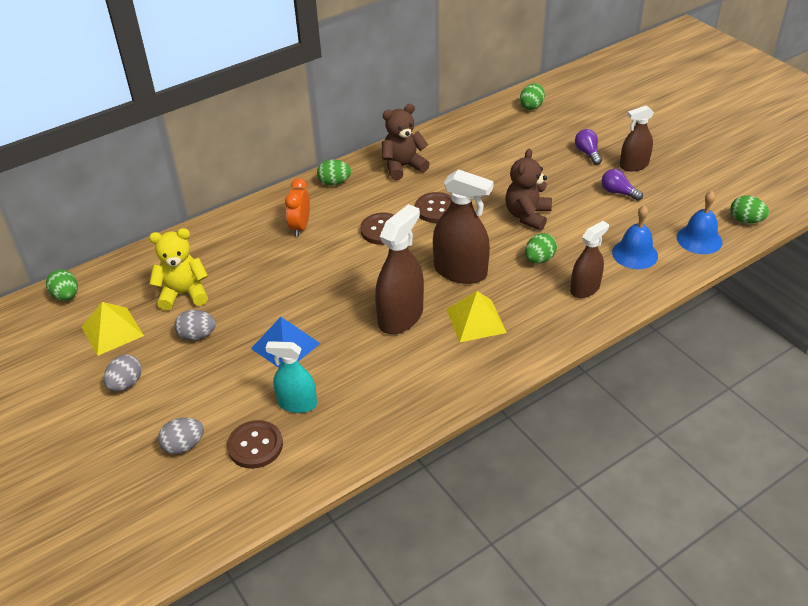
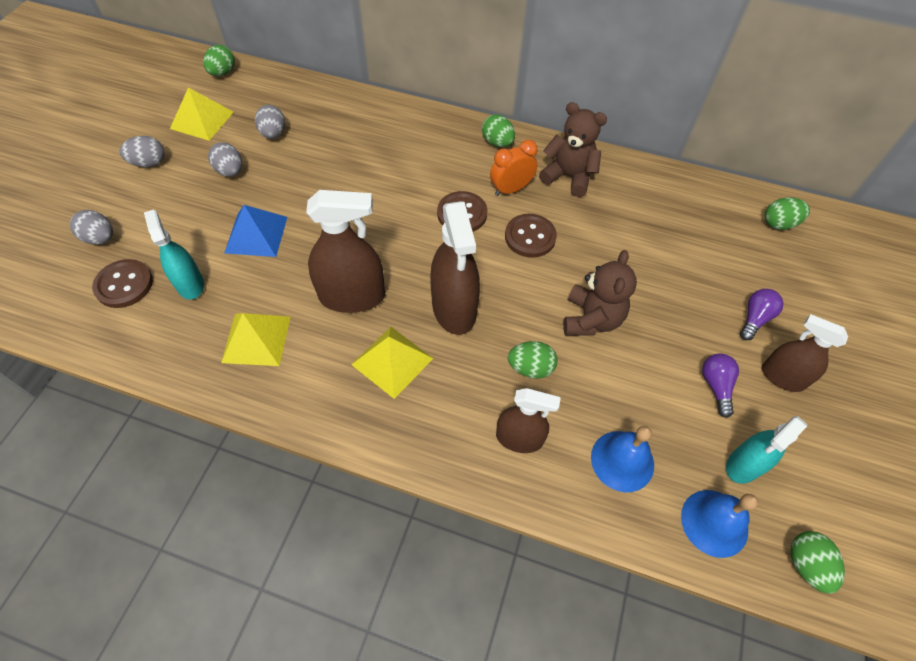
camera: 50 degrees right, 15 degrees up
yellow teddy bear [149,228,208,311] -> grey egg [255,105,285,139]
orange clock [285,178,310,237] -> orange clock moved to [490,140,538,196]
brown teddy bear [505,149,552,230] -> brown teddy bear turned 120 degrees clockwise [563,250,637,336]
none -> yellow pyramid [221,313,291,366]
none -> turquoise spray bottle [726,416,807,484]

